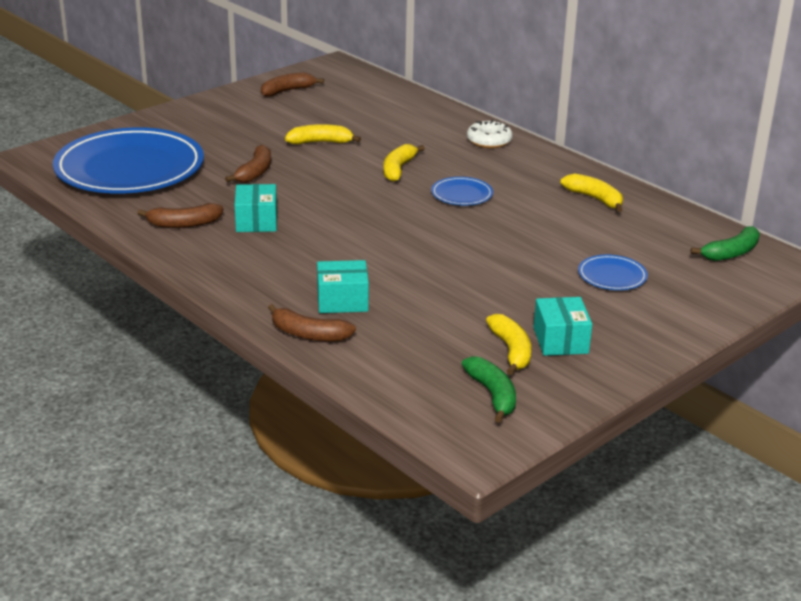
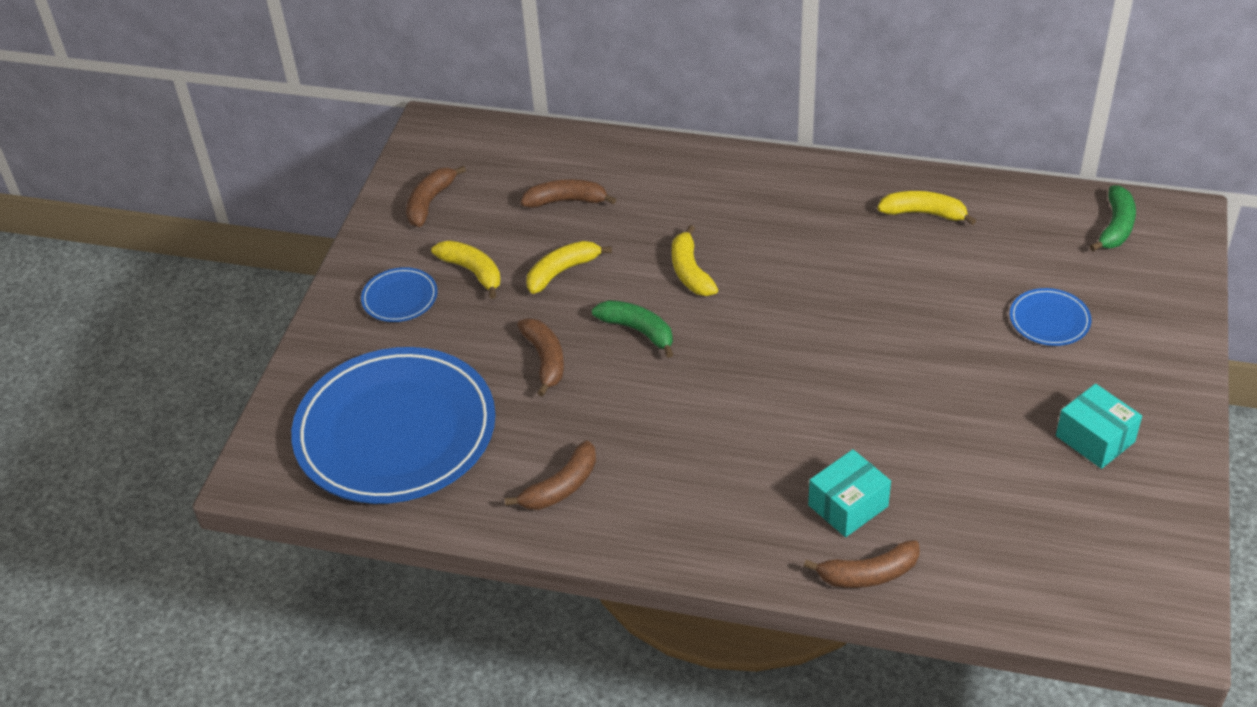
camera: 30 degrees left, 15 degrees up
turquoise box [235,184,277,232] -> none
blue plate [431,177,493,206] -> blue plate moved to [361,267,438,322]
green banana [462,356,516,423] -> green banana moved to [592,300,674,358]
white donut [467,120,513,148] -> none
yellow banana [486,314,531,375] -> yellow banana moved to [431,240,500,299]
none -> brown banana [521,179,616,208]

